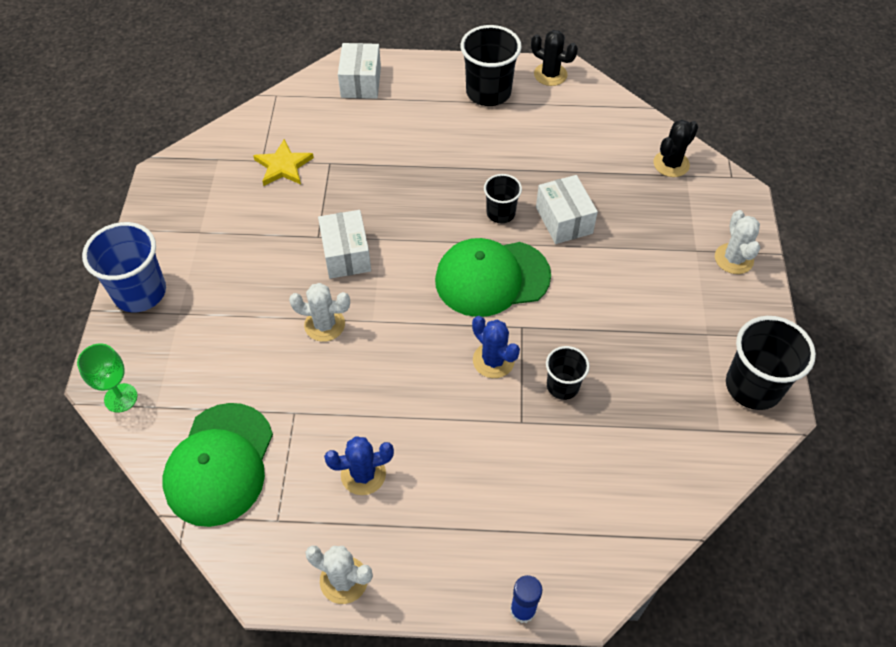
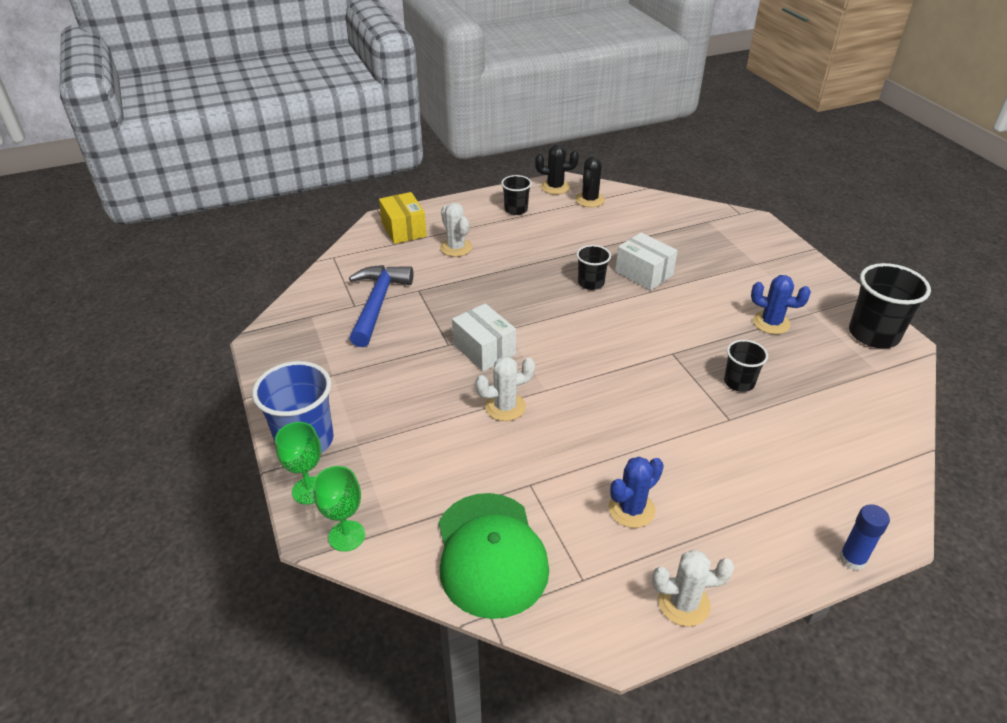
camera: 25 degrees left, 15 degrees down
yellow star [253,139,314,186] -> blue hammer [349,265,413,347]
white box [338,43,381,99] -> yellow box [379,192,427,244]
green cap [435,238,551,317] -> none
black cup [460,25,522,106] -> black cup [501,175,532,215], size x0.58
blue cactus [472,316,520,378] -> blue cactus moved to [751,275,811,334]
black cactus [654,120,698,177] -> black cactus moved to [575,157,605,207]
white cactus [715,210,760,274] -> white cactus moved to [440,203,472,257]
none -> green goblet [275,422,321,505]

